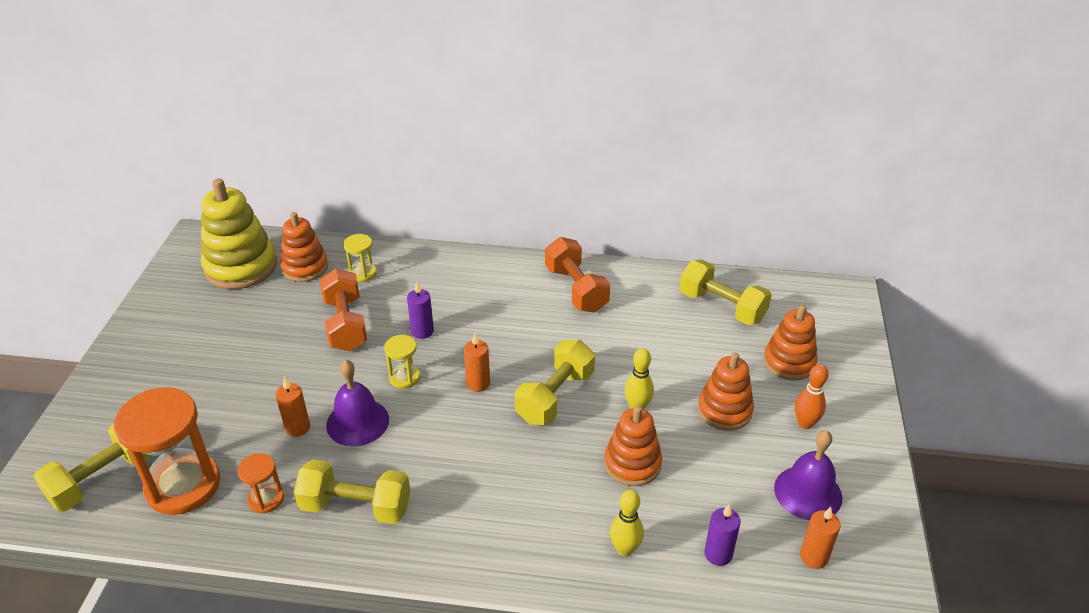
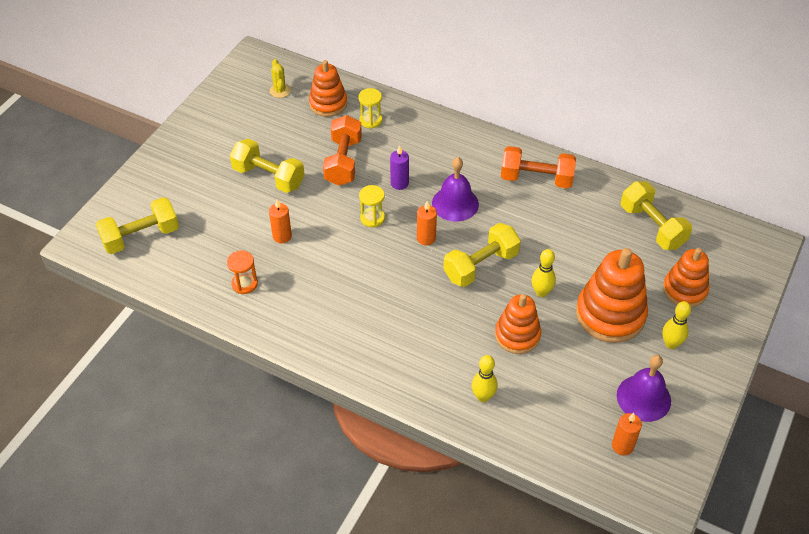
camera: 20 degrees right, 10 degrees up
orange hourglass [114,387,220,515] -> none
yellow stacking toy [201,178,277,289] -> yellow cactus [270,59,291,98]
yellow dumbbell [294,459,410,524] -> yellow dumbbell moved to [230,139,305,193]
purple bell [326,359,389,447] -> purple bell moved to [432,157,479,222]
orange dumbbell [545,237,610,313] -> orange dumbbell turned 75 degrees counterclockwise [501,146,576,188]
orange stacking toy [698,352,754,431] -> orange stacking toy [576,248,648,343], size x1.55
purple candle [704,504,741,566] -> none
orange bowling pin [795,364,829,429] -> yellow bowling pin [663,301,691,349]

